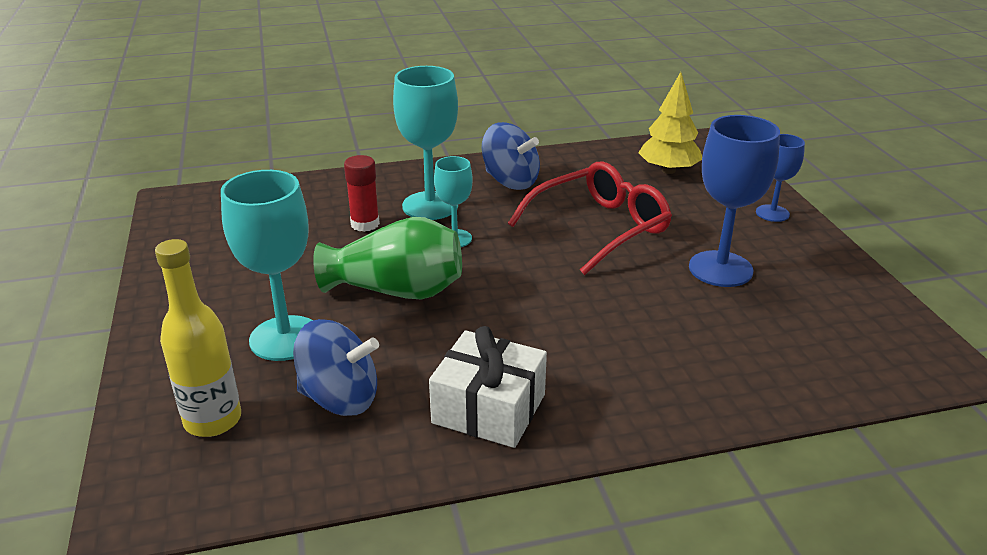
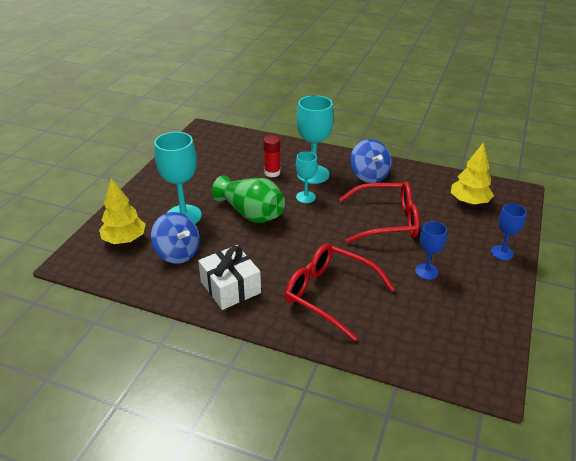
camera: 35 degrees right, 5 degrees up
yellow bottle [155,239,241,437] -> yellow tree [99,178,146,244]
blue goblet [689,115,780,287] -> blue goblet [415,221,447,280], size x0.58
none -> red glasses [285,243,395,341]

